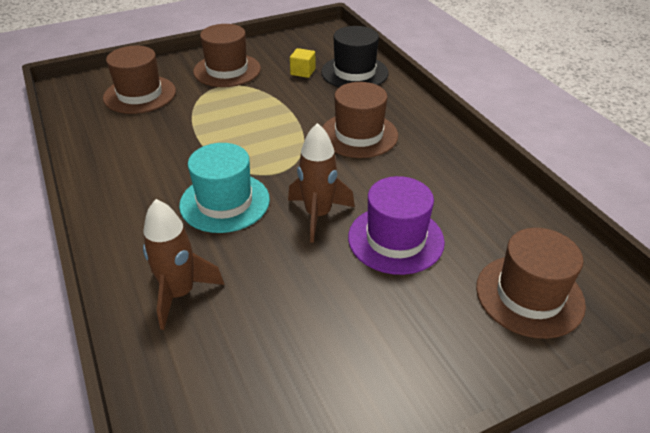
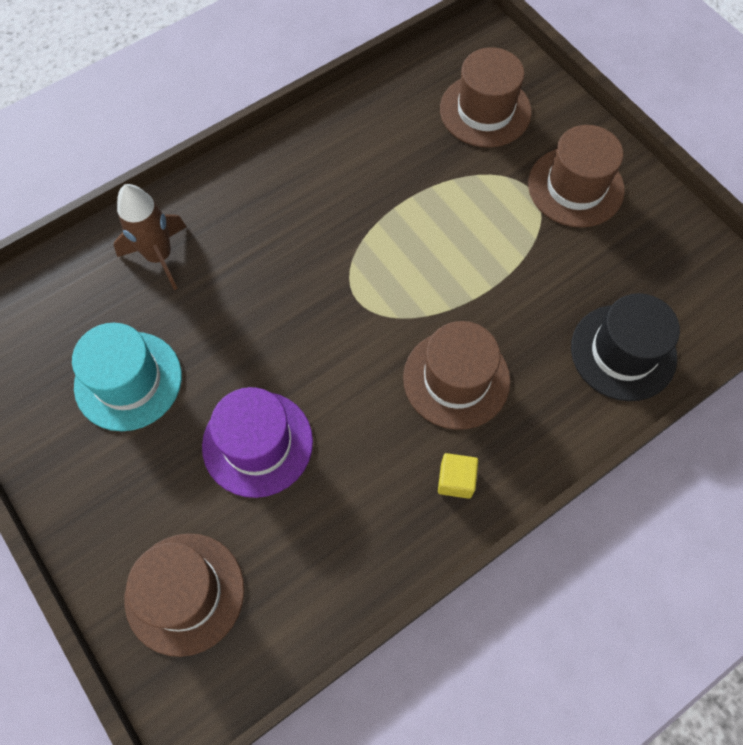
camera: 80 degrees right, 25 degrees up
turquoise hat [179,143,270,233] -> turquoise hat moved to [72,323,182,431]
brown rocket [288,123,355,243] -> none
yellow cube [290,48,316,78] -> yellow cube moved to [438,453,478,499]

